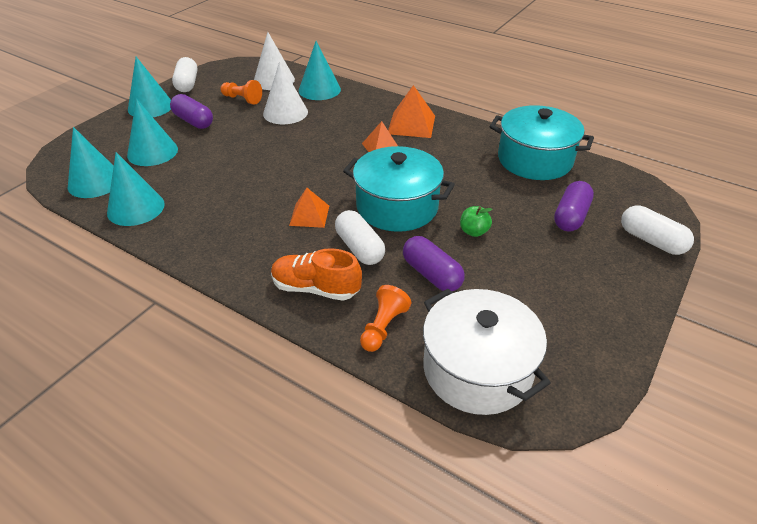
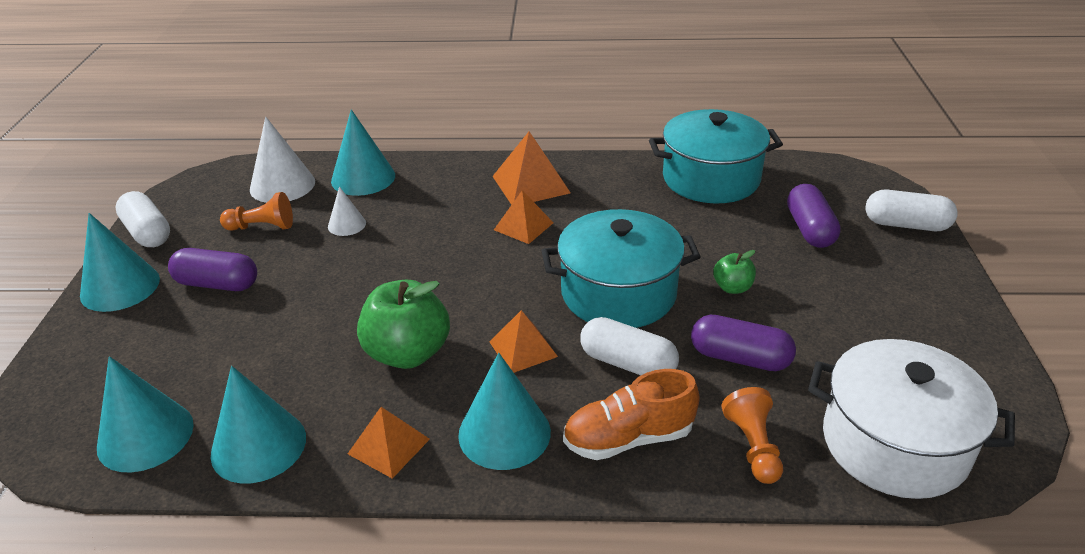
camera: 30 degrees left, 5 degrees down
turquoise cone [127,99,178,166] -> turquoise cone moved to [458,353,551,470]
white cone [263,62,308,124] -> white cone [328,186,366,236], size x0.55
none -> orange pyramid [348,407,430,479]
none -> green apple [357,279,450,369]

